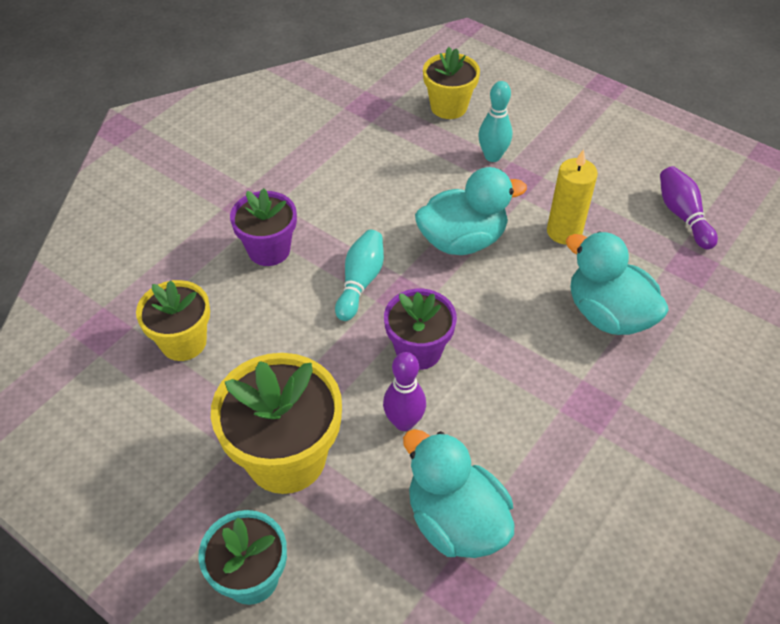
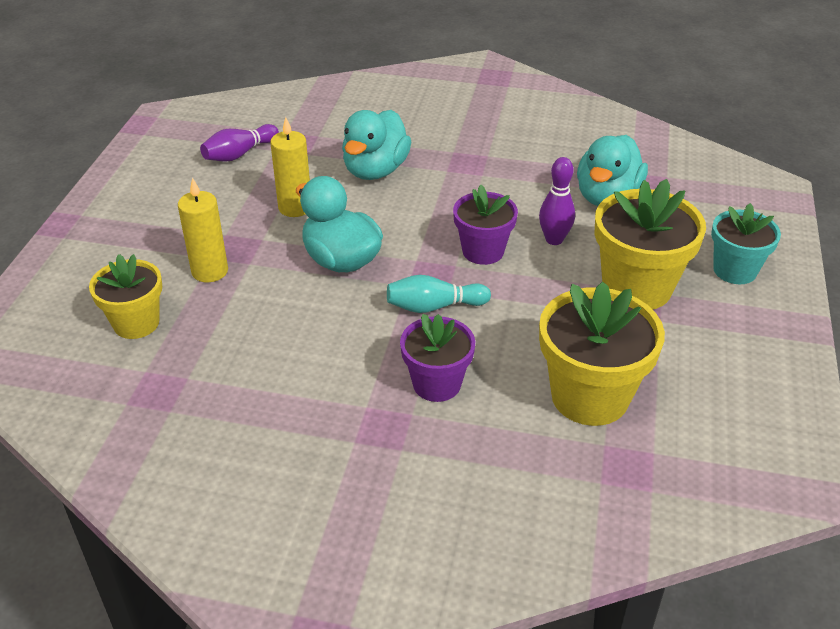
camera: 115 degrees left, 10 degrees down
yellow flower pot [136,280,210,361] -> yellow flower pot [539,282,665,426], size x1.58
turquoise bowling pin [479,81,512,162] -> yellow candle [178,177,228,282]

